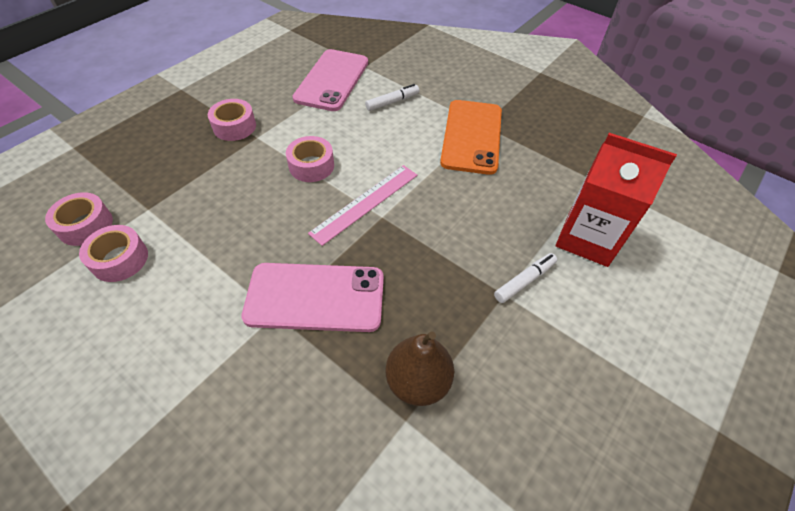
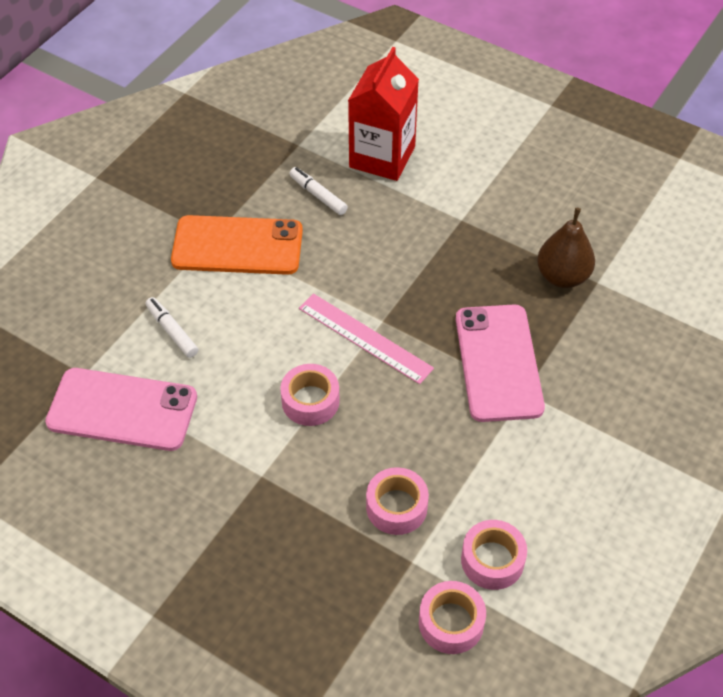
camera: 95 degrees left, 0 degrees up
pink tape [208,99,256,141] -> pink tape moved to [366,467,429,535]
white marker [494,253,557,303] -> white marker moved to [289,167,348,215]

